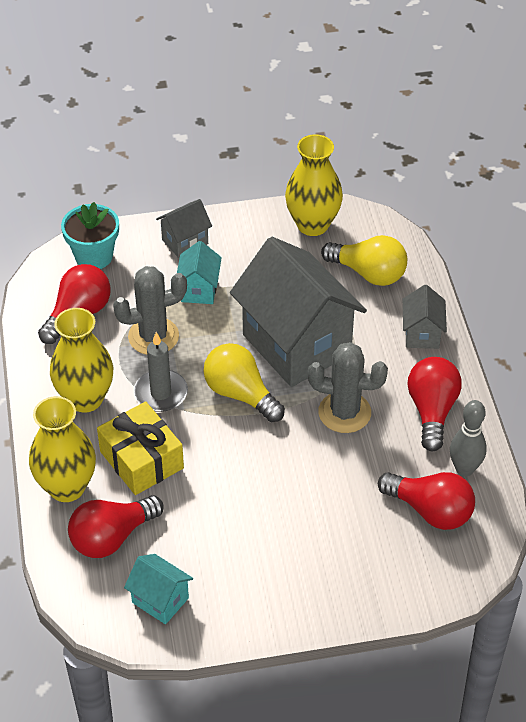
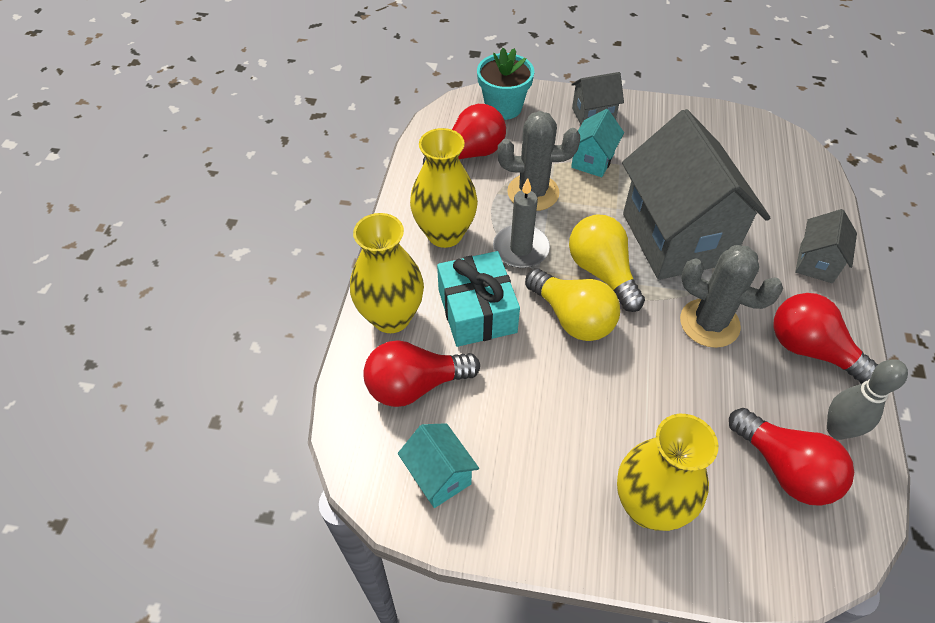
camera: 20 degrees right, 5 degrees up
yellow gift [97,402,184,495] -> turquoise gift [437,251,520,347]
yellow vase [285,134,343,236] -> yellow vase moved to [617,414,718,531]
yellow light bulb [321,235,407,286] -> yellow light bulb moved to [525,269,620,341]
red light bulb [408,357,462,451] -> red light bulb turned 75 degrees counterclockwise [773,293,878,384]

